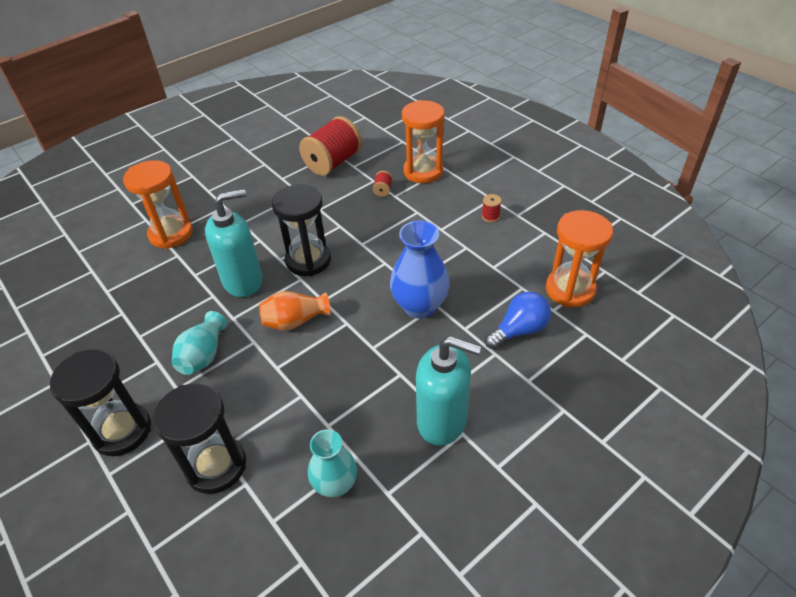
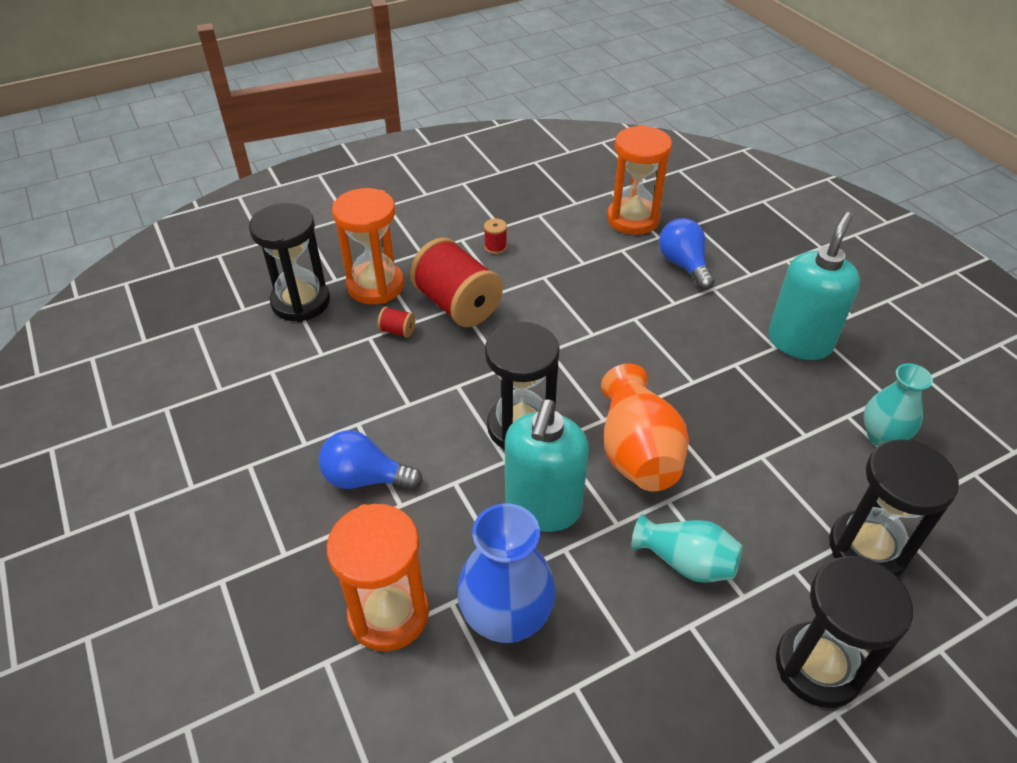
camera: 80 degrees left, 0 degrees up
turquoise soap dispenser [205,189,263,297] -> turquoise soap dispenser turned 150 degrees counterclockwise [505,399,589,532]
orange vase [259,291,330,331] -> orange vase [601,363,689,491], size x1.50
red spool [299,116,362,176] -> red spool moved to [410,237,503,327]
blue vase [390,221,450,319] -> blue vase moved to [457,503,556,643]
none -> black hourglass [249,203,330,322]
none -> blue light bulb [319,430,423,490]

